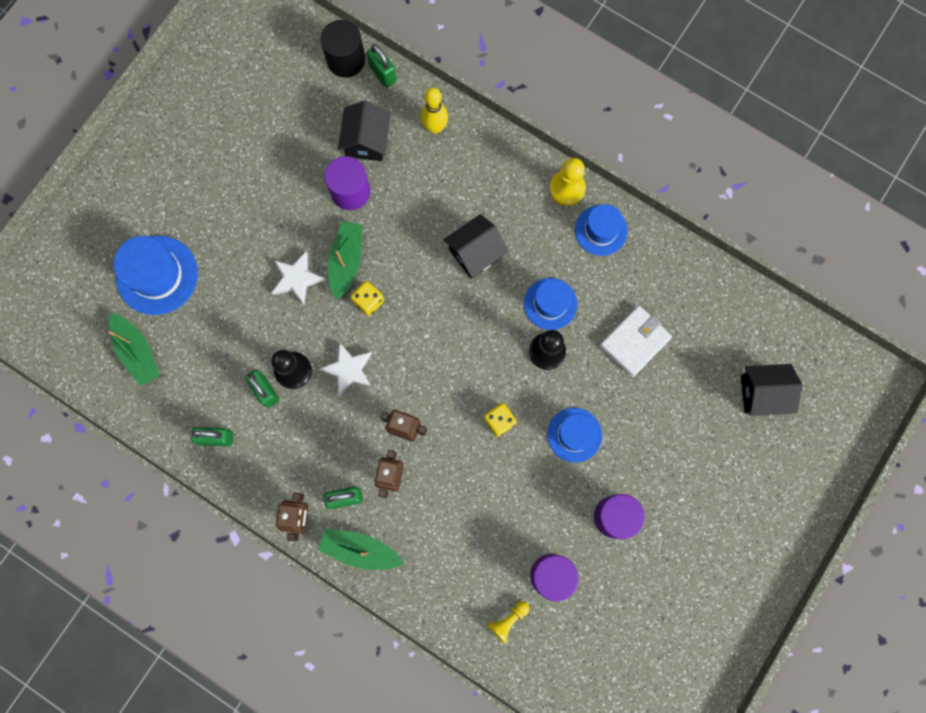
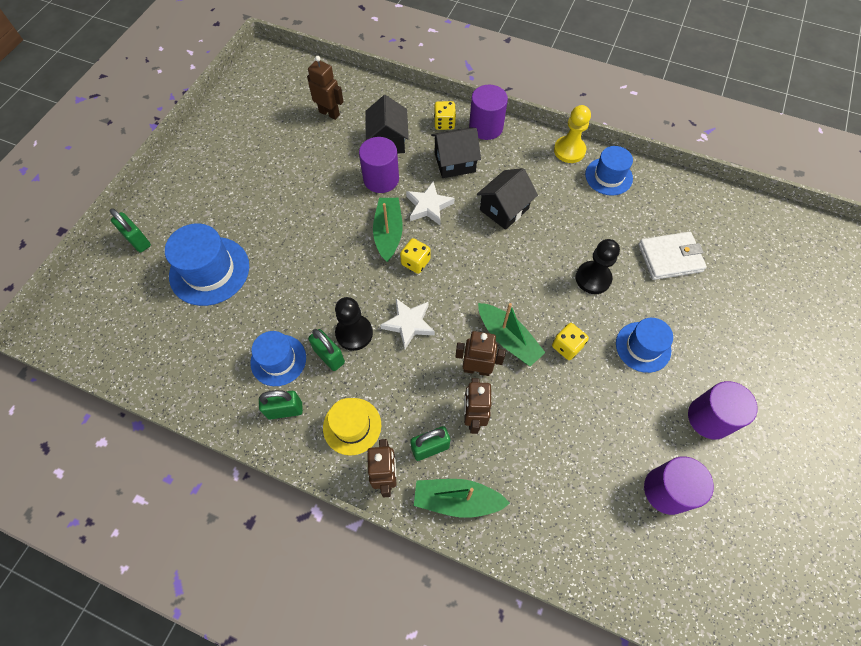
camera: 10 degrees left, 15 degrees down
green boat [109,312,160,387] -> green boat moved to [478,303,546,366]
white star [272,252,325,305] -> white star moved to [406,181,455,225]
black cylinder [321,20,365,78] -> none
green padlock [366,44,396,88] -> green padlock moved to [110,208,151,253]
yellow bowling pin [421,87,448,134] -> yellow dice [434,101,456,130]
yellow pawn [487,601,530,644] -> none
blue hat [524,278,578,330] -> blue hat moved to [250,331,306,386]
white wallet [600,305,672,377] -> white wallet turned 45 degrees clockwise [638,232,707,280]
black house [741,364,803,416] -> black house moved to [431,127,481,178]
none -> brown robot [307,56,344,120]
none -> yellow hat [323,398,381,456]
none -> purple cylinder [469,85,508,140]

